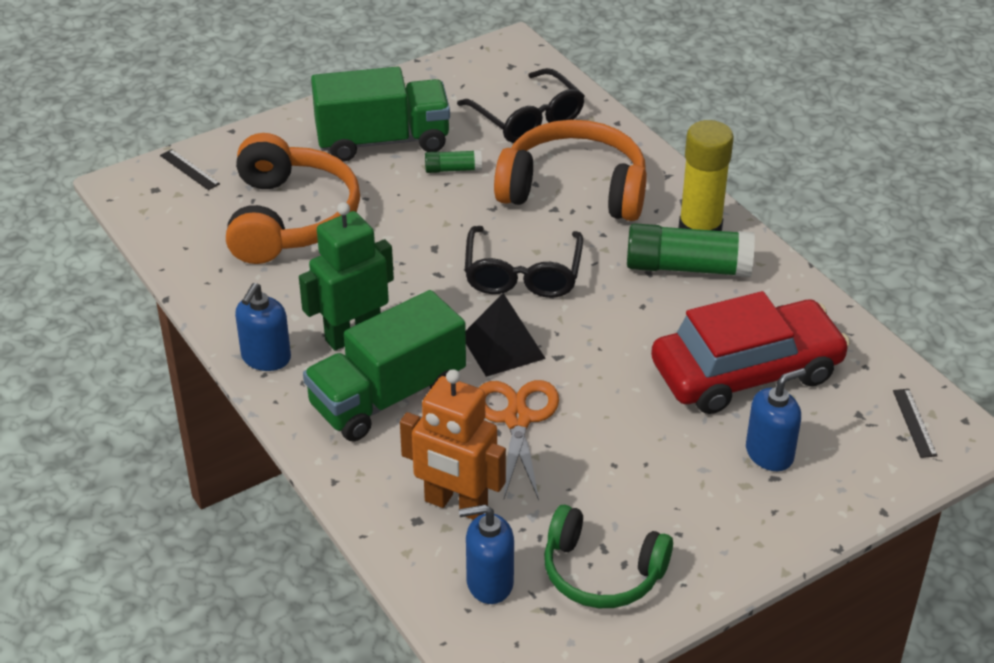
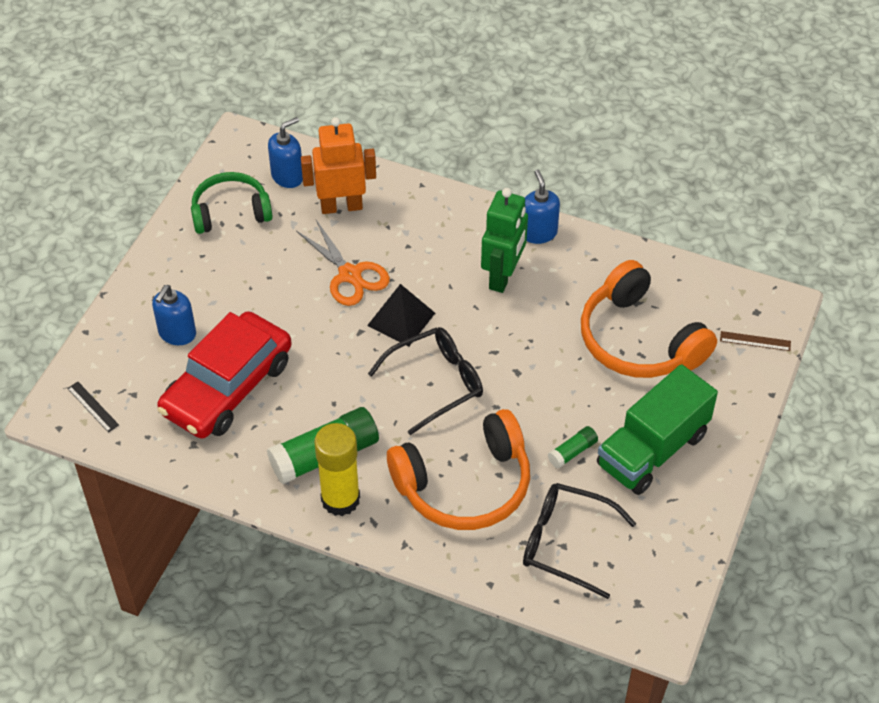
camera: 145 degrees right, 10 degrees up
black ruler [160,149,220,190] -> brown ruler [720,331,791,351]
green truck [303,290,466,441] -> none
black glasses [465,226,583,298] -> black glasses turned 90 degrees clockwise [368,327,483,435]

